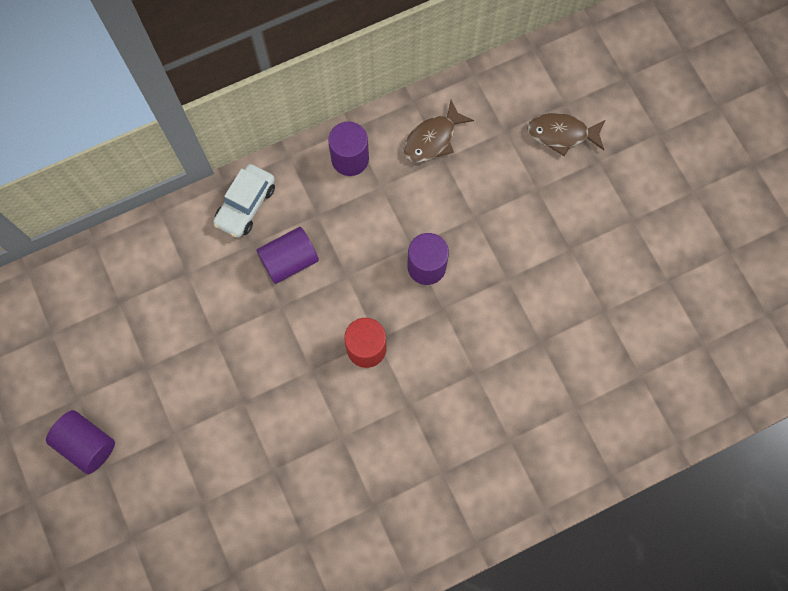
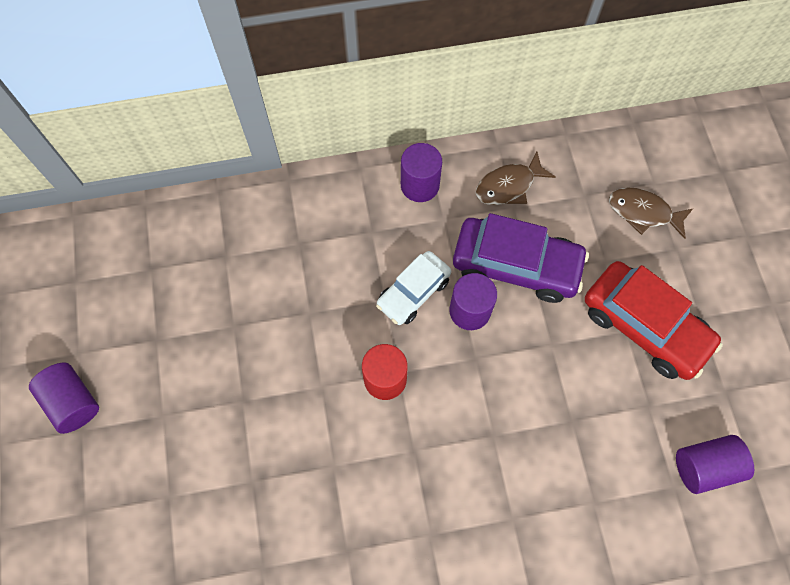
camera: 15 degrees right, 5 degrees down
white car [213,164,275,238] -> white car moved to [376,251,451,325]
purple cylinder [257,227,319,284] -> purple cylinder moved to [676,435,754,494]
none -> purple car [453,213,589,303]
none -> red car [585,261,723,380]

